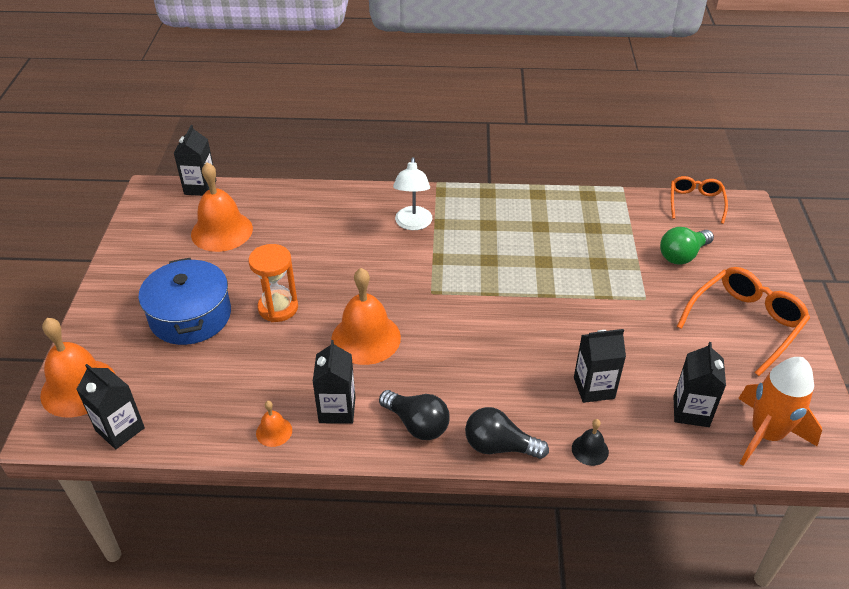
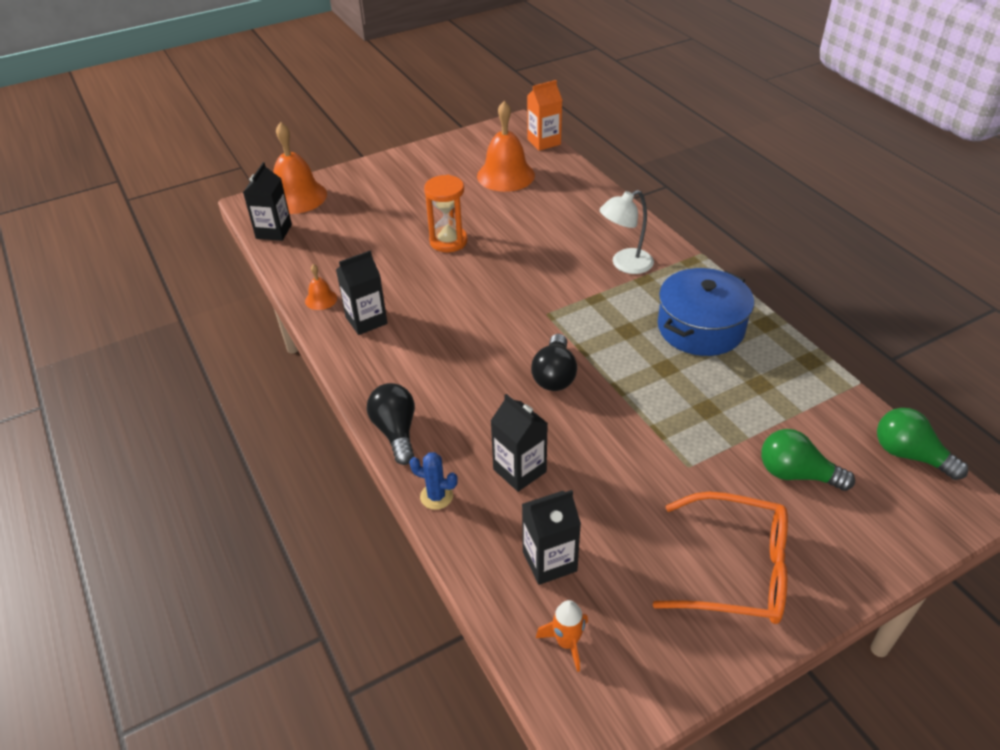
camera: 60 degrees right, 0 degrees up
blue pot [139,258,231,345] -> blue pot moved to [658,268,754,356]
black carton [174,125,217,196] -> orange carton [527,80,562,151]
orange bell [331,268,401,365] -> none
black light bulb [379,390,450,440] -> black light bulb moved to [531,334,577,391]
black bell [572,419,609,466] -> blue cactus [409,452,458,510]
orange glasses [671,176,728,224] -> green light bulb [877,408,968,480]
orange rocket [738,357,822,466] -> orange rocket [536,600,588,672], size x0.50

